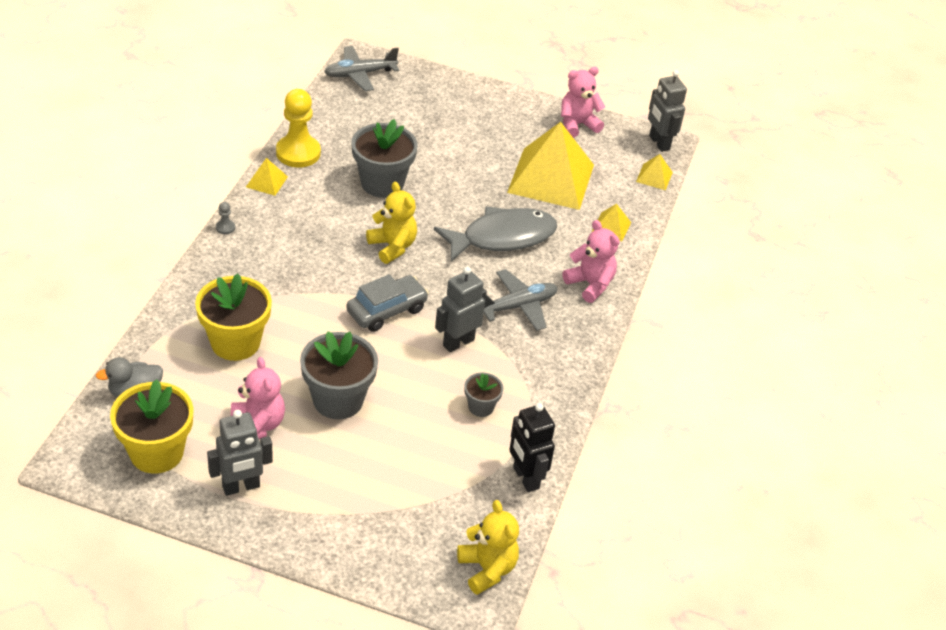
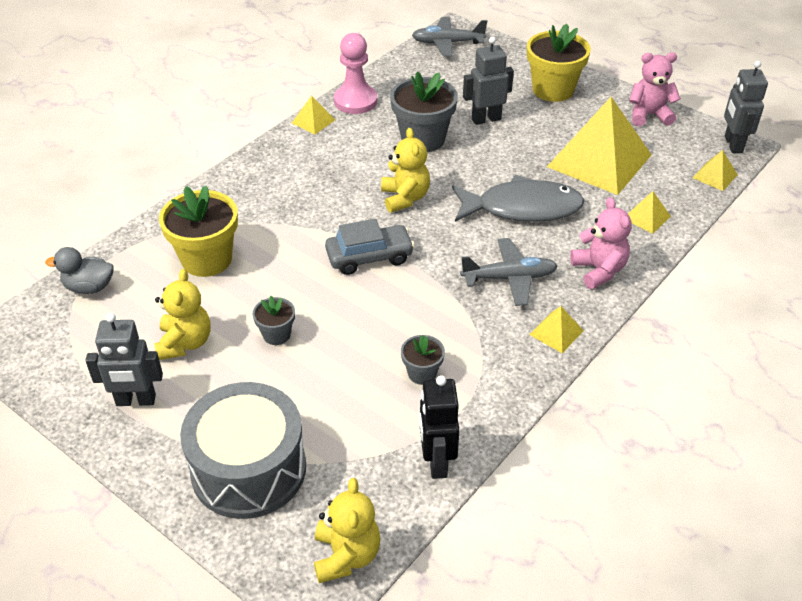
camera: 25 degrees right, 0 degrees up
yellow flower pot [110,379,194,474] -> yellow flower pot moved to [527,24,591,102]
grey pawn [216,202,235,234] -> none
pink teddy bear [231,357,285,440] -> yellow teddy bear [154,269,210,360]
yellow pawn [276,89,321,168] -> pink pawn [334,33,377,114]
grey flower pot [300,331,378,419] -> grey flower pot [253,296,295,345], size x0.52
grey robot [435,267,487,352] -> grey robot moved to [463,36,514,125]
none -> grey drum [180,382,306,519]
none -> yellow pyramid [529,306,584,353]

